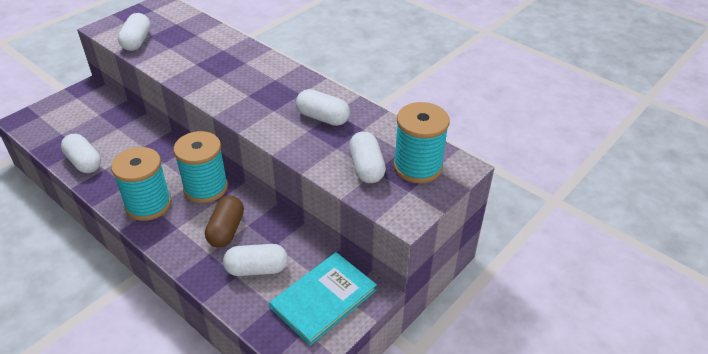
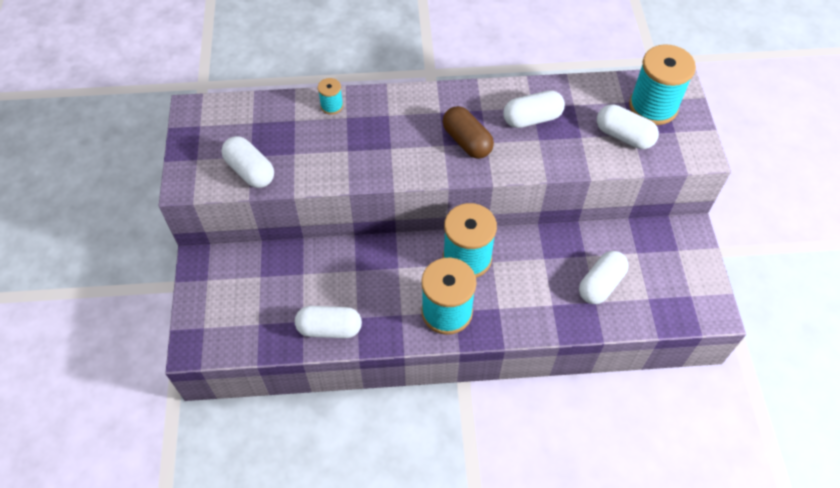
camera: 45 degrees left, 15 degrees up
brown capsule [205,196,244,248] -> brown capsule moved to [443,106,494,159]
turquoise book [269,252,377,346] -> none
none -> turquoise spool [318,78,343,115]

